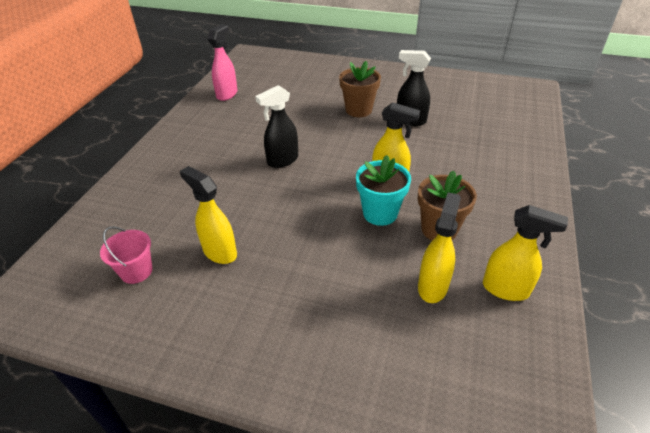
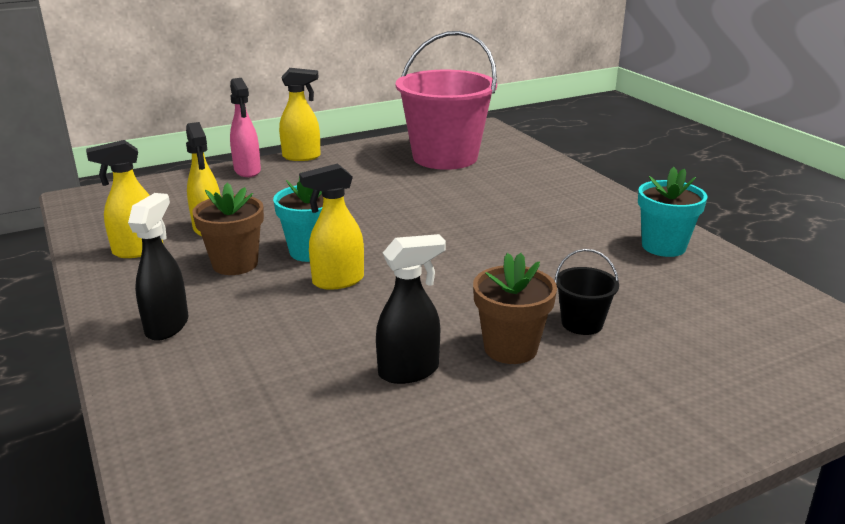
camera: 135 degrees right, 15 degrees down
pink bucket [100,226,152,284] -> pink bucket [396,31,497,170], size x2.39
yellow spray bottle [180,166,237,264] -> yellow spray bottle moved to [279,68,321,161]
pink spray bottle [208,24,237,101] -> pink spray bottle moved to [230,78,261,177]
black spray bottle [255,85,298,168] -> black spray bottle moved to [128,193,188,341]
none -> black bucket [555,249,619,335]
none -> turquoise flower pot [638,167,707,257]

